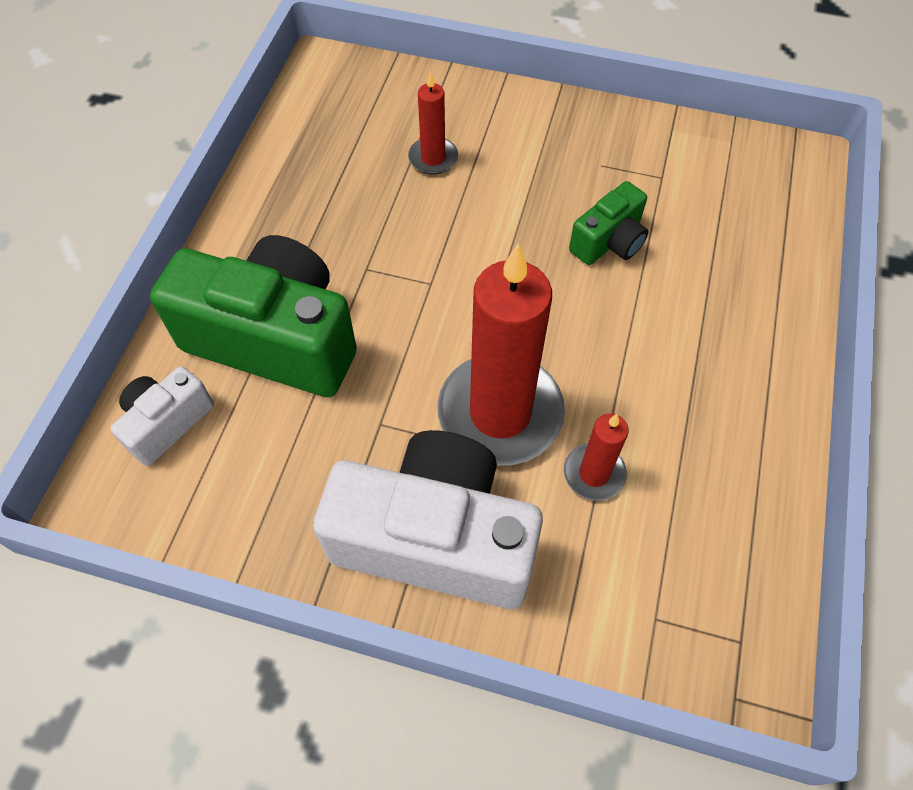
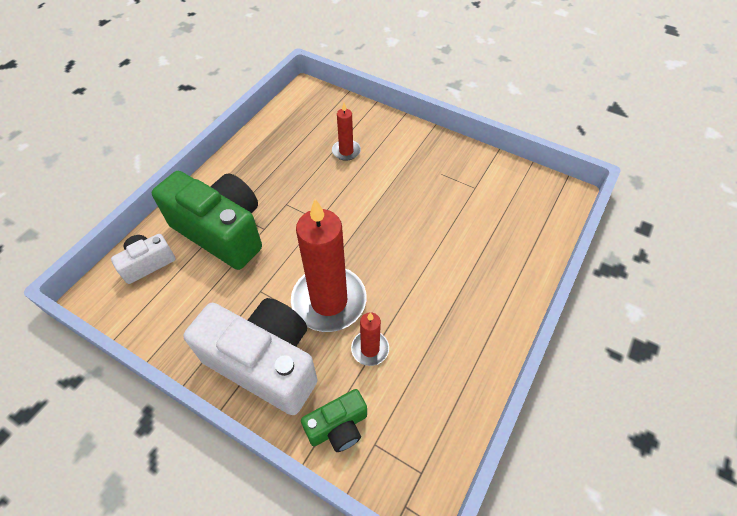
camera: 15 degrees right, 5 degrees down
green camera [569,181,649,265] -> green camera moved to [301,389,367,452]

